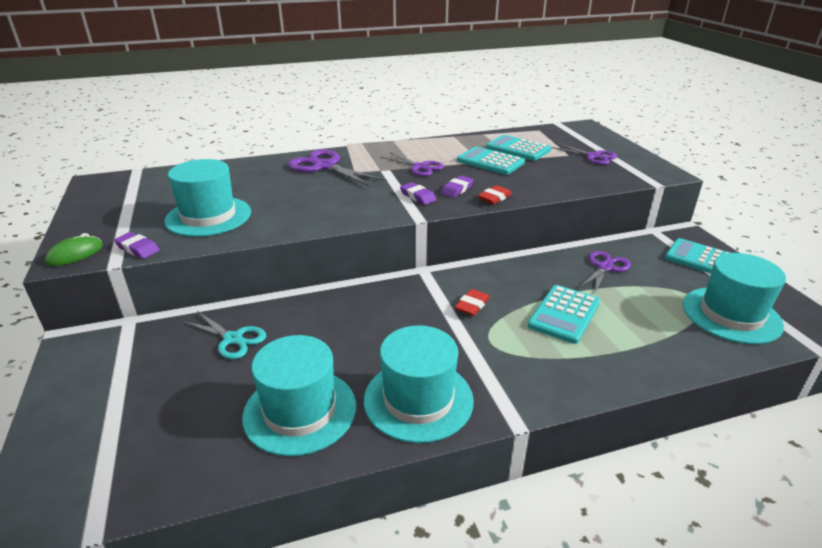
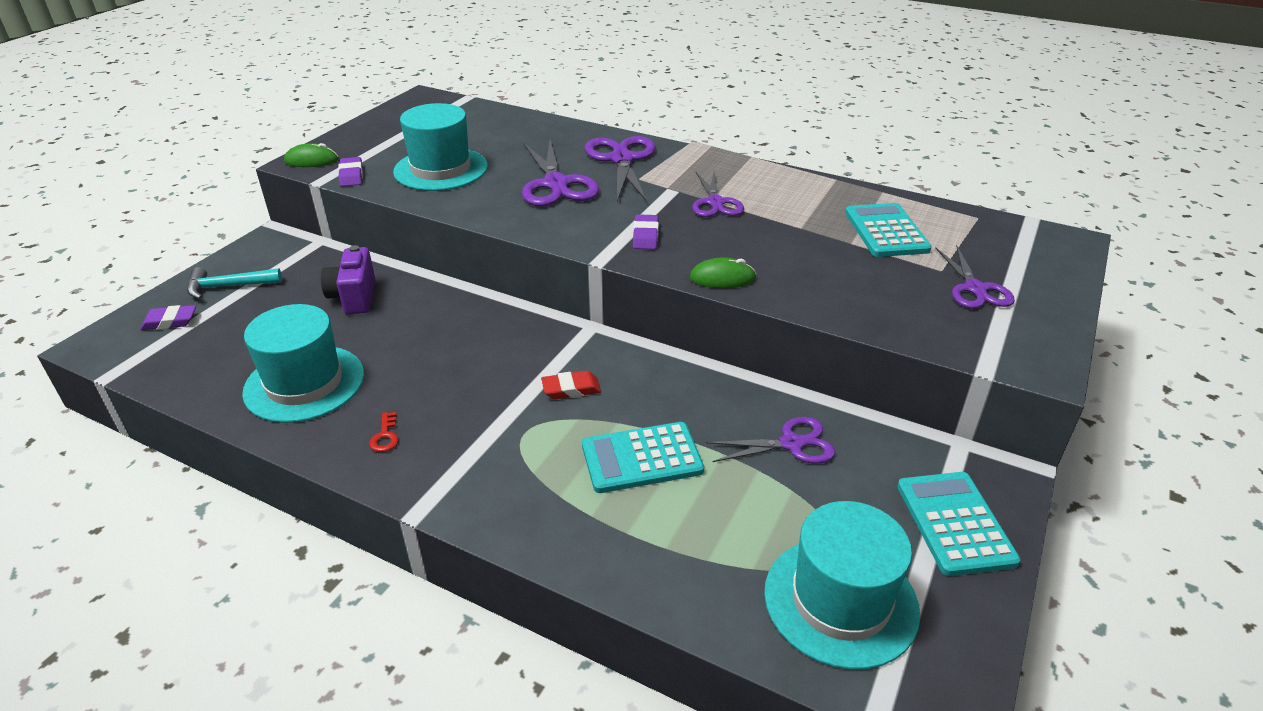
camera: 45 degrees right, 5 degrees up
turquoise scissors [182,311,266,359] -> purple camera [321,245,375,314]
turquoise hat [364,325,474,443] -> red key [369,412,399,452]
purple eraser [441,176,474,198] -> purple eraser moved to [140,305,196,330]
turquoise calculator [457,147,525,175] -> none
red eraser [478,185,512,205] -> green mouse [690,257,756,288]
none -> turquoise hammer [187,267,282,299]
none -> purple scissors [522,140,599,206]

